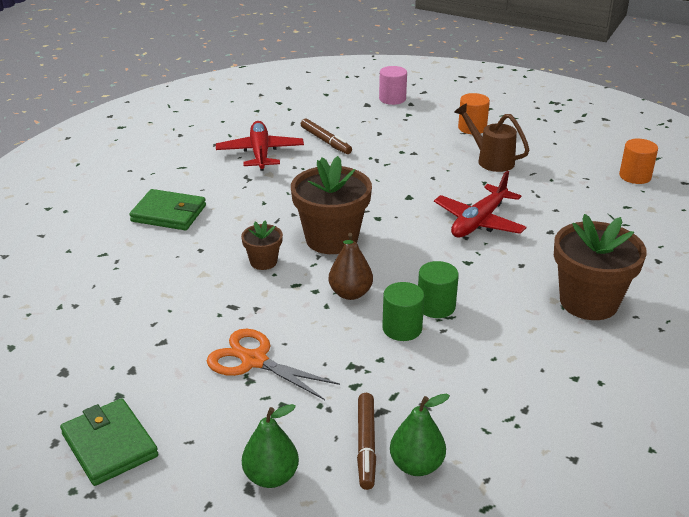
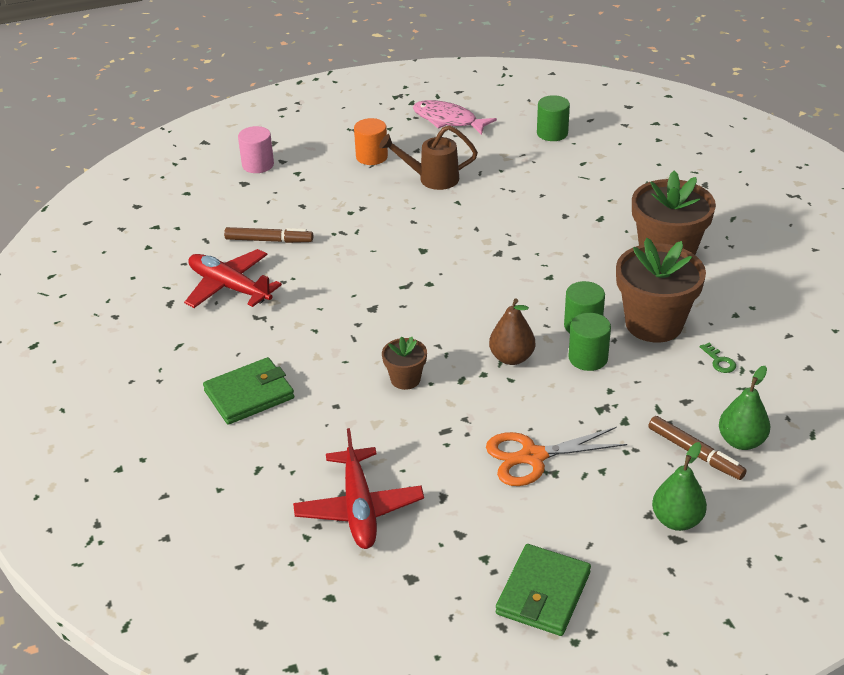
camera: 45 degrees left, 5 degrees up
green wallet [60,398,158,486] -> green wallet turned 75 degrees counterclockwise [496,544,591,636]
brown flower pot [291,156,372,254] -> brown flower pot moved to [616,238,706,343]
red plane [434,171,527,238] -> red plane moved to [293,428,424,549]
orange cylinder [619,139,658,184] -> green cylinder [537,95,570,141]
none -> pink fish [413,100,497,135]
none -> green key [700,343,736,373]

